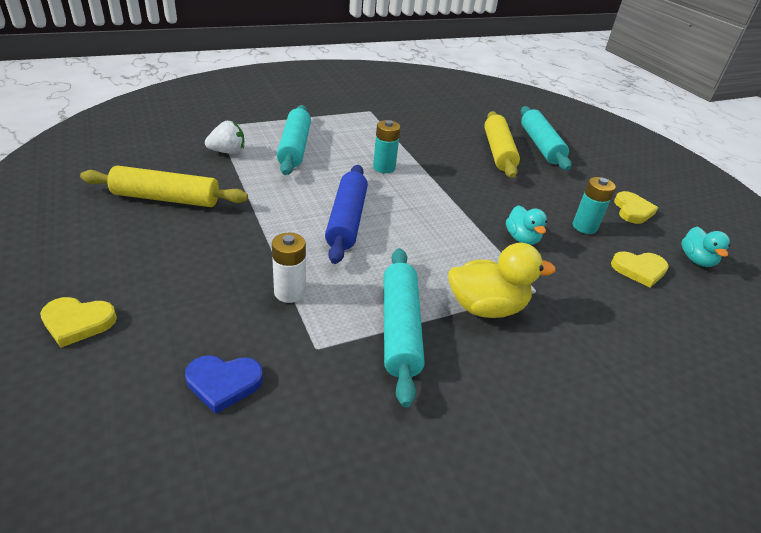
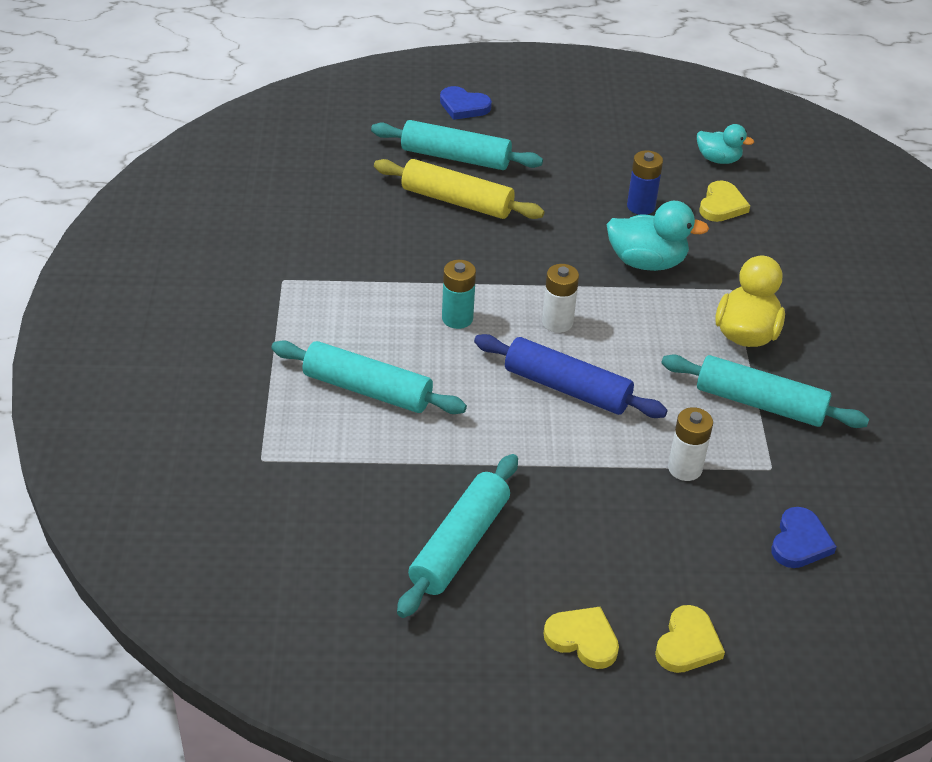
camera: 65 degrees left, 5 degrees up
yellow rolling pin [80,165,248,207] -> turquoise rolling pin [397,454,518,618]
white strawberry [205,121,244,154] -> none
turquoise duck [506,205,547,245] -> turquoise duck [607,201,709,271], size x1.59
turquoise battery [573,177,616,234] -> blue battery [627,150,663,215]
yellow heart [614,191,658,224] -> yellow heart moved to [544,607,619,669]
none -> blue heart [440,86,492,120]
none -> white battery [542,264,579,333]

